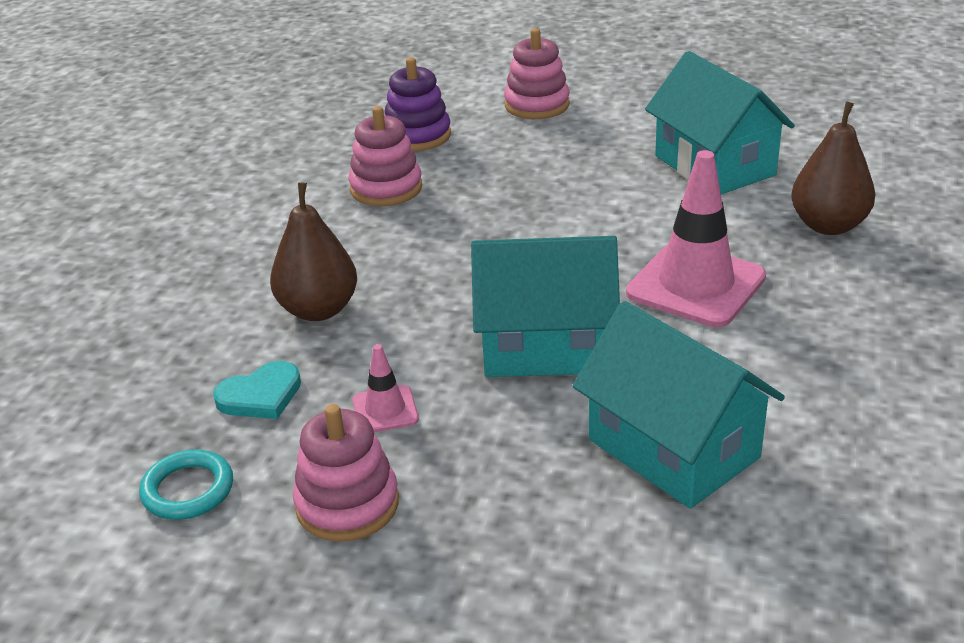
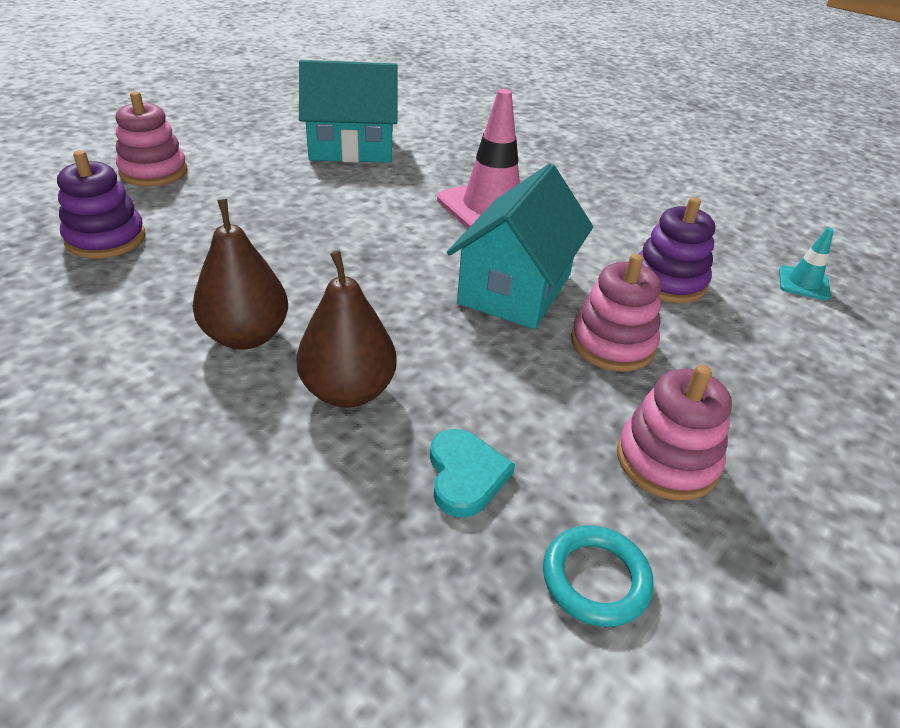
camera: 70 degrees left, 5 degrees up
pink stacking toy [349,106,422,206] -> pink stacking toy moved to [571,253,661,372]
pink traffic cone [352,344,419,432] -> none
turquoise house [573,301,785,509] -> purple stacking toy [639,197,715,303]
brown pear [791,101,875,235] -> brown pear moved to [192,199,288,349]
none -> turquoise traffic cone [779,228,834,301]

